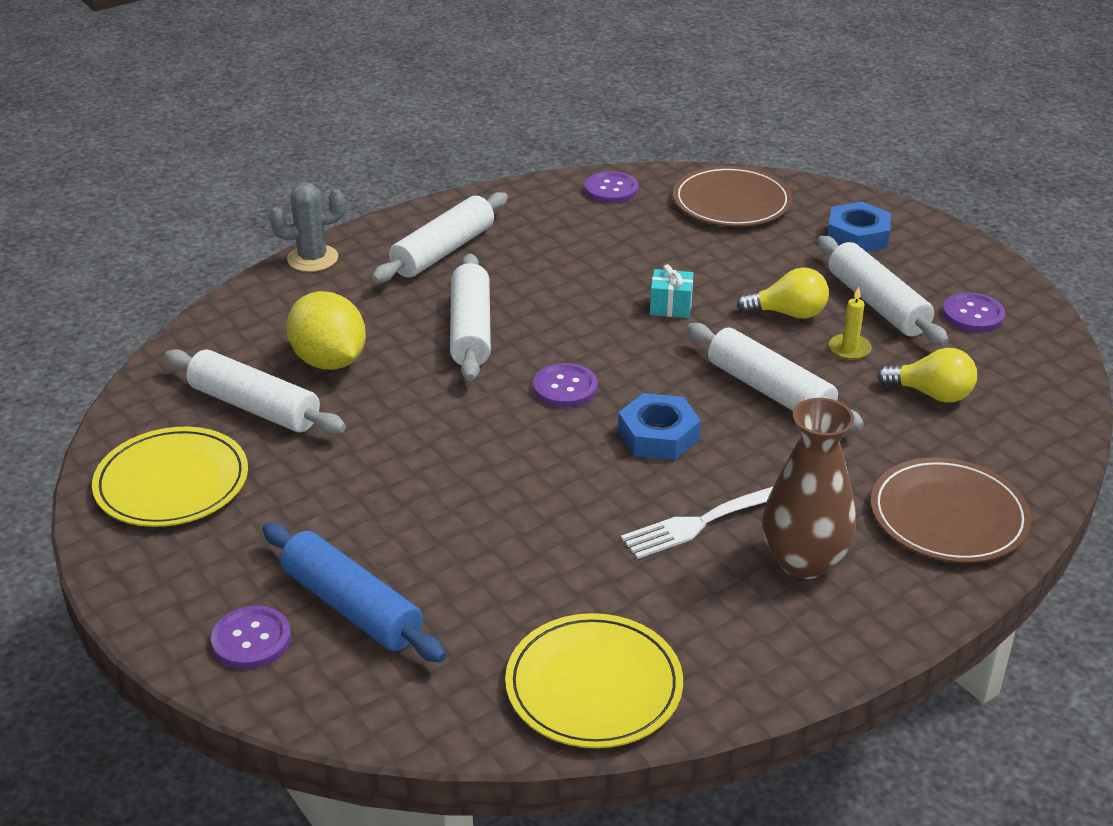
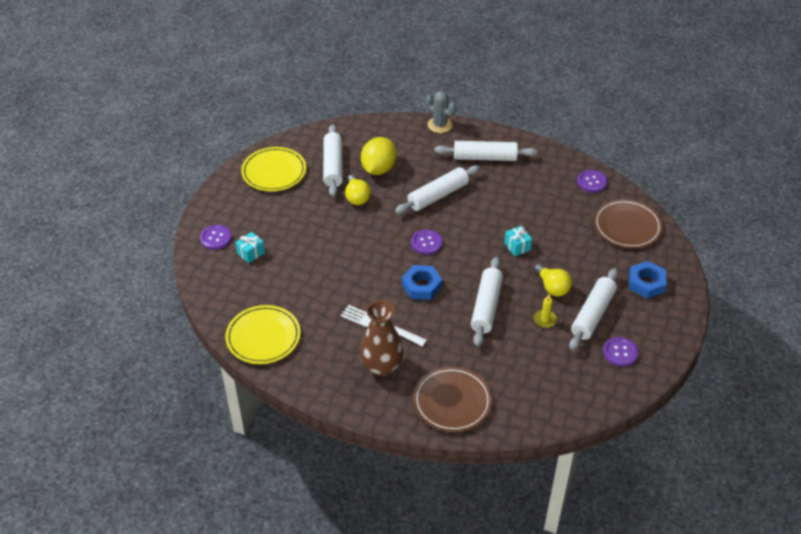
camera: 55 degrees right, 10 degrees up
blue rolling pin [262,523,446,662] -> turquoise gift [235,232,265,263]
yellow light bulb [877,348,977,403] -> yellow light bulb moved to [345,175,371,205]

